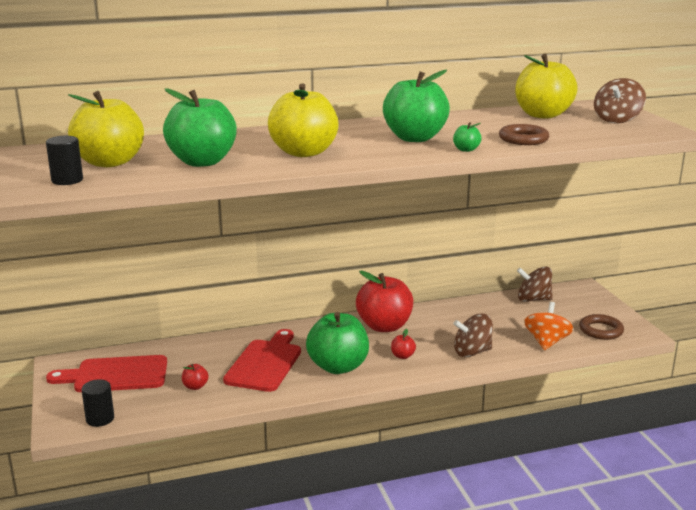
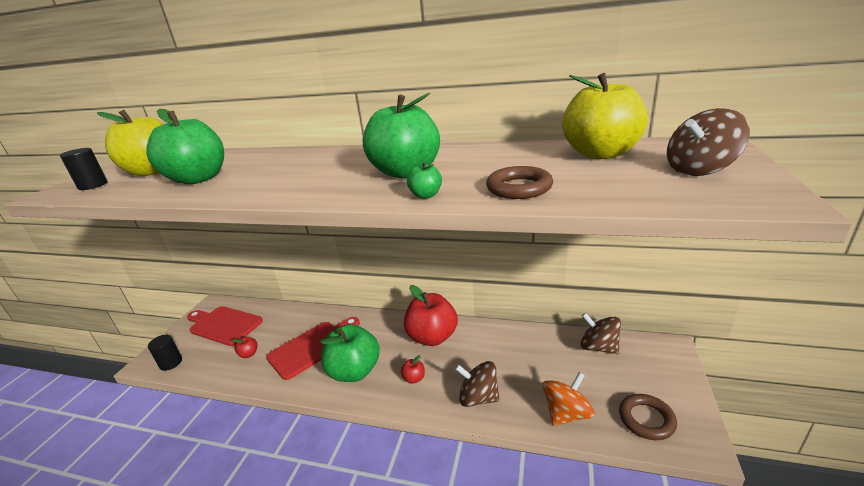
camera: 35 degrees right, 5 degrees up
yellow apple [268,83,339,157] -> none

